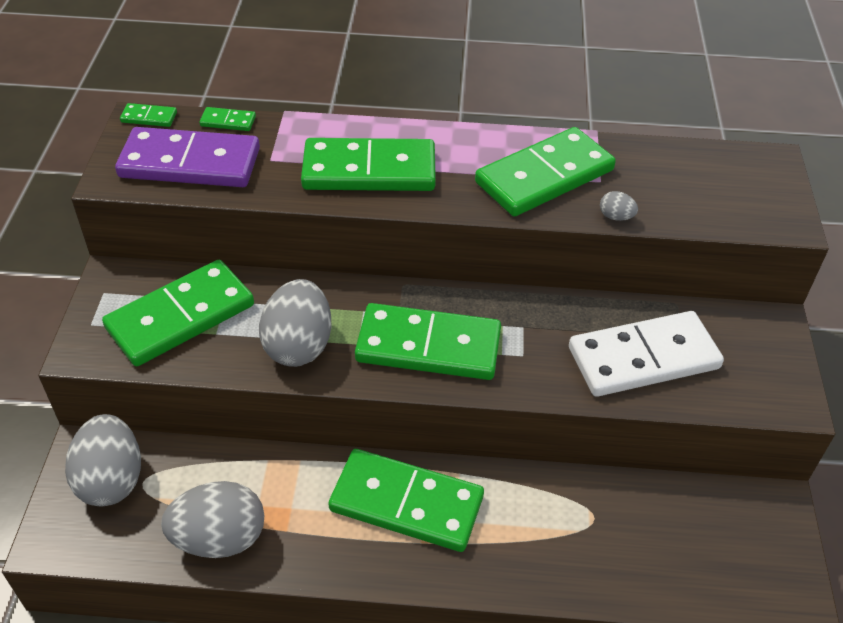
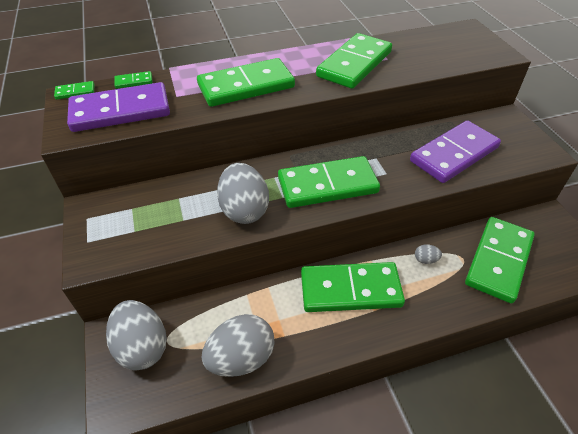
camera: 20 degrees left, 0 degrees up
green domino [102,260,254,366] -> green domino moved to [465,217,535,303]
white domino [569,311,724,397] -> purple domino [410,120,501,183]
grey egg [600,191,638,221] -> grey egg moved to [415,244,442,264]

